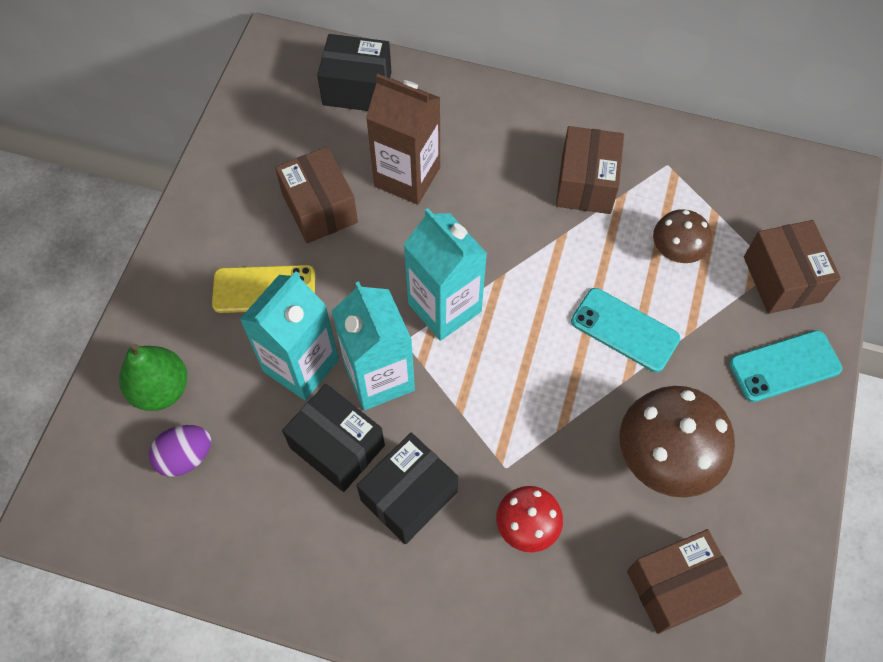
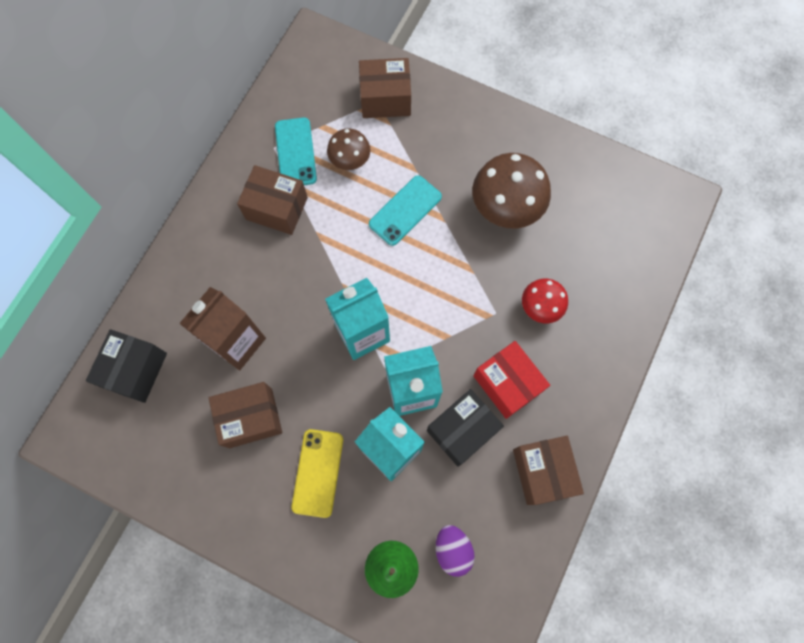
camera: 80 degrees left, 10 degrees up
black box [357,433,458,544] -> red box [473,341,550,419]
brown box [627,529,742,634] -> brown box moved to [513,436,584,505]
turquoise phone [729,330,842,402] -> turquoise phone moved to [275,117,317,185]

